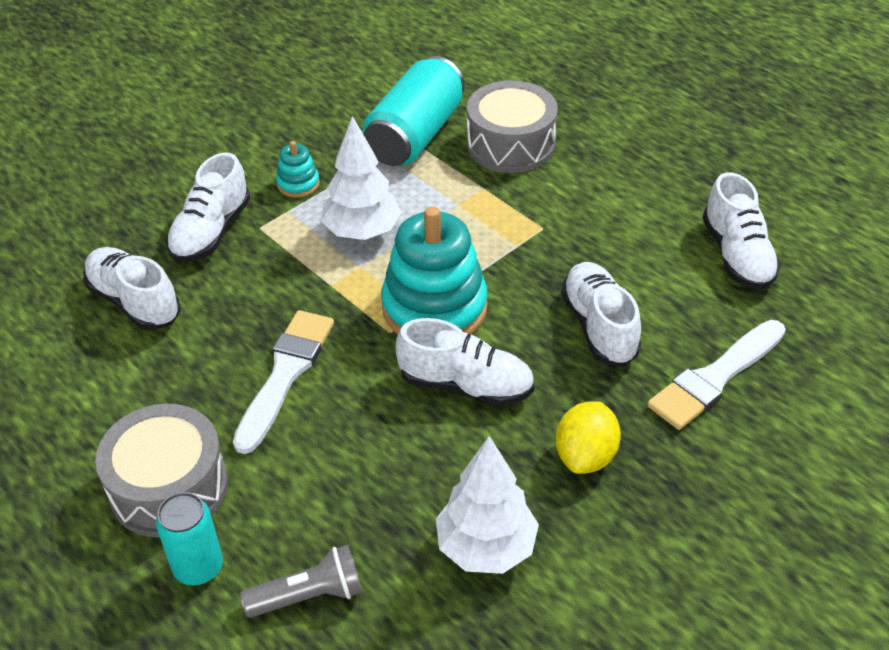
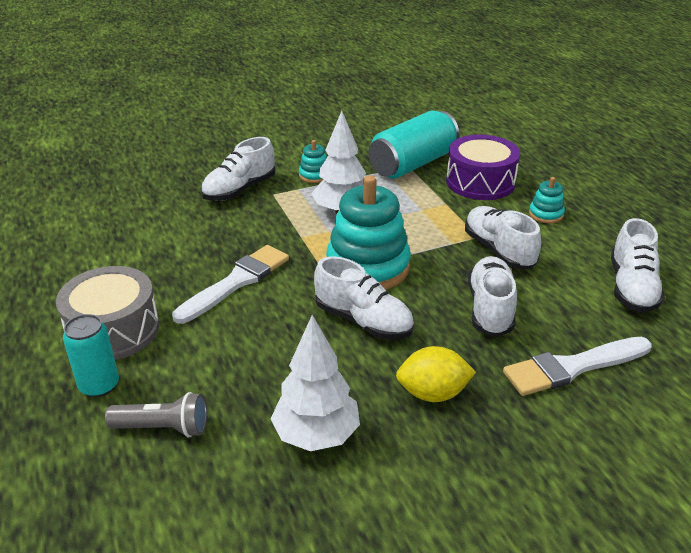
camera: 20 degrees right, 10 degrees down
white shoe [83,247,180,330] -> white shoe moved to [465,206,541,269]
grey drum [467,80,558,173] -> purple drum [446,135,520,200]
yellow lemon [556,401,621,474] -> yellow lemon turned 45 degrees clockwise [396,346,476,402]
none -> turquoise stacking toy [529,177,565,223]

